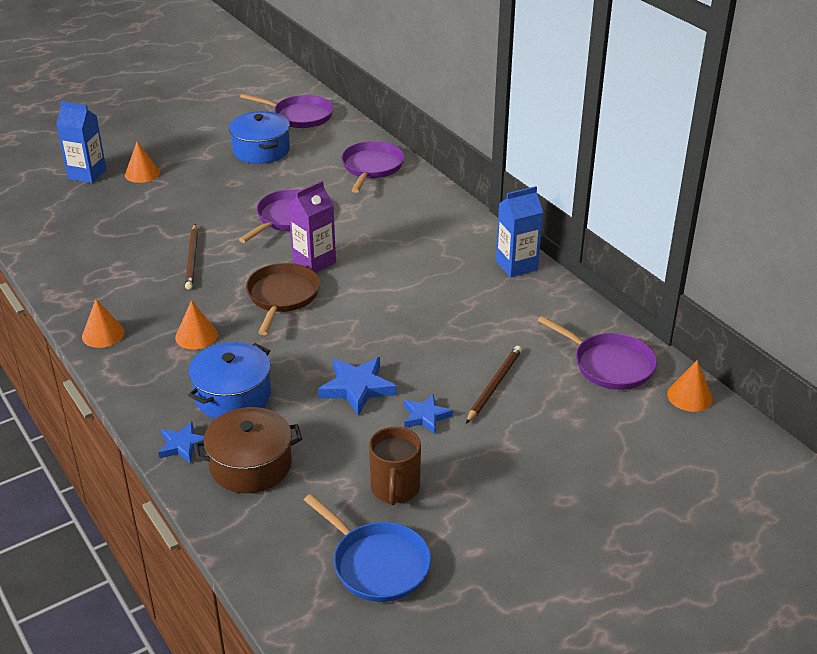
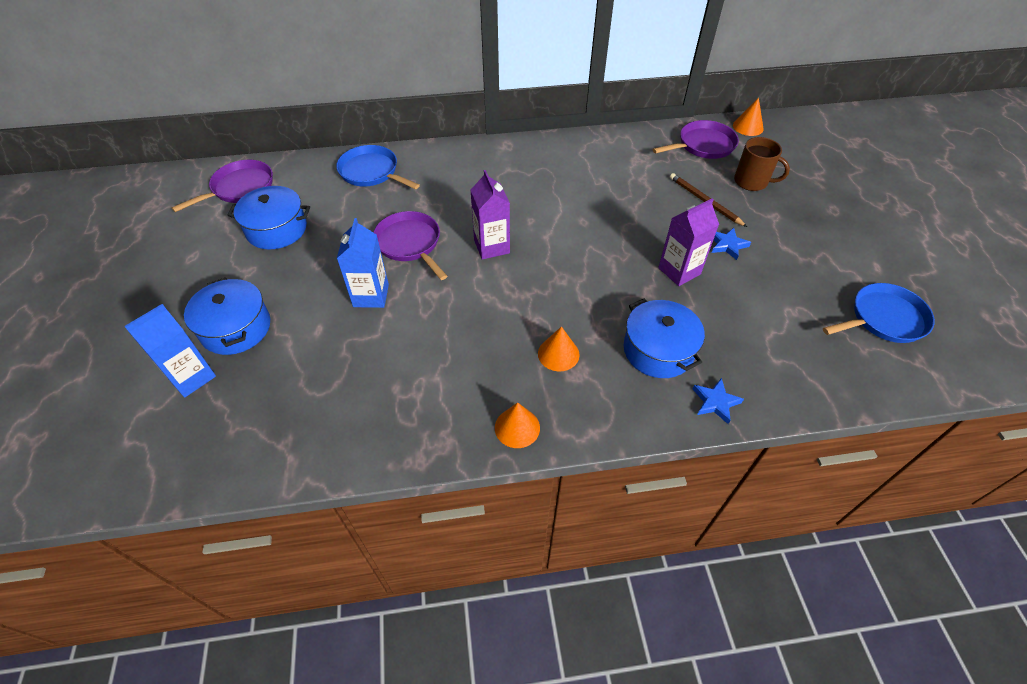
camera: 65 degrees left, 15 degrees up
orange cone [125,141,160,183] -> blue pot [184,278,270,355]
brown pencil [185,224,198,290] -> none
brown pot [194,407,302,493] -> none
brown pan [246,263,320,335] -> none
blue star [318,357,397,416] -> purple carton [658,198,719,286]
purple pan [341,141,404,193] -> blue pan [336,145,420,189]
brown mug [369,427,421,505] -> brown mug moved to [734,137,790,191]
blue carton [496,186,543,277] -> blue carton moved to [337,218,389,308]

